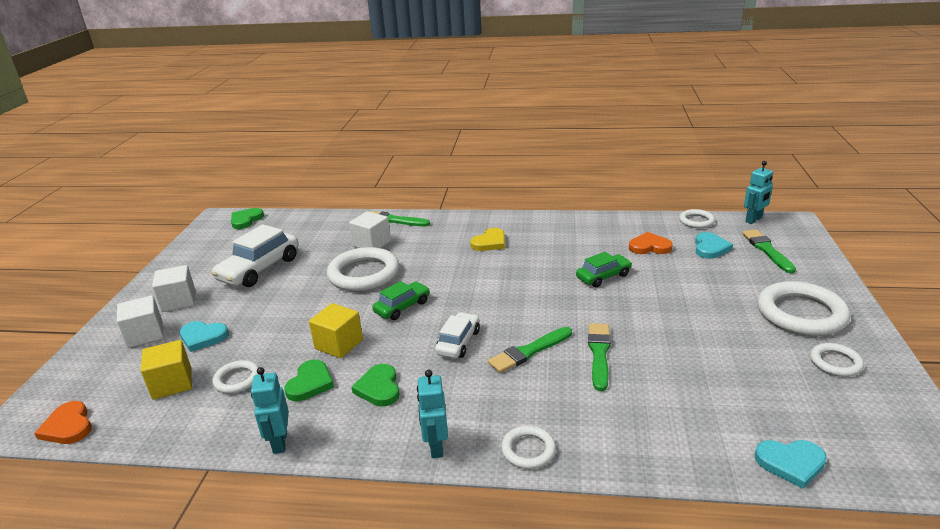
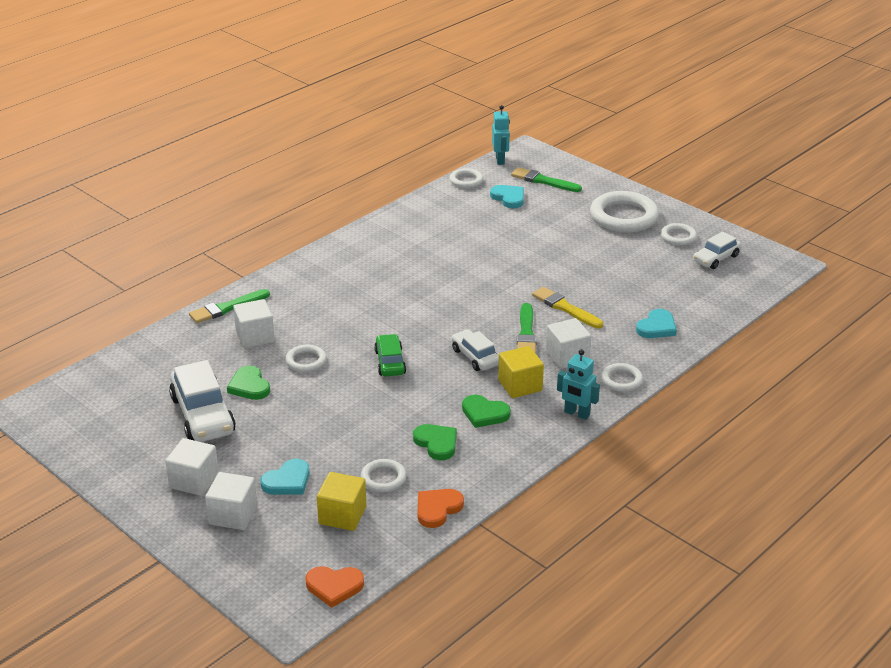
camera: 55 degrees left, 5 degrees up
green heart [231,208,264,229] -> green heart moved to [227,365,270,400]
turquoise robot [251,367,289,454] -> none
yellow cube [309,303,363,358] -> yellow cube moved to [498,346,544,398]
white ring [327,247,399,291] -> white ring [285,345,327,372], size x0.52
yellow heart [470,228,505,251] -> none
green car [576,252,632,287] -> none
green brush [588,323,611,391] -> yellow brush [532,287,603,329]
orange heart [629,232,673,254] -> orange heart moved to [418,489,464,528]
turquoise heart [755,440,827,489] -> turquoise heart moved to [636,309,677,338]
none -> white cube [546,318,591,369]
none -> white car [693,232,741,269]

